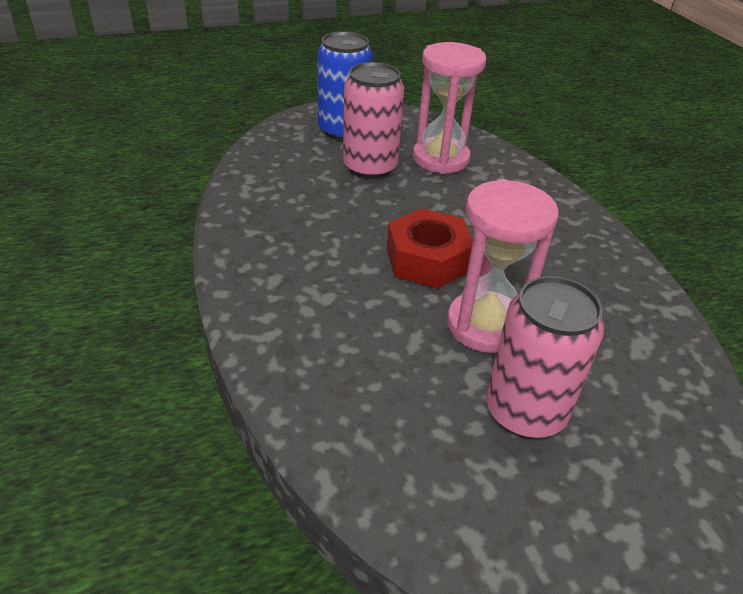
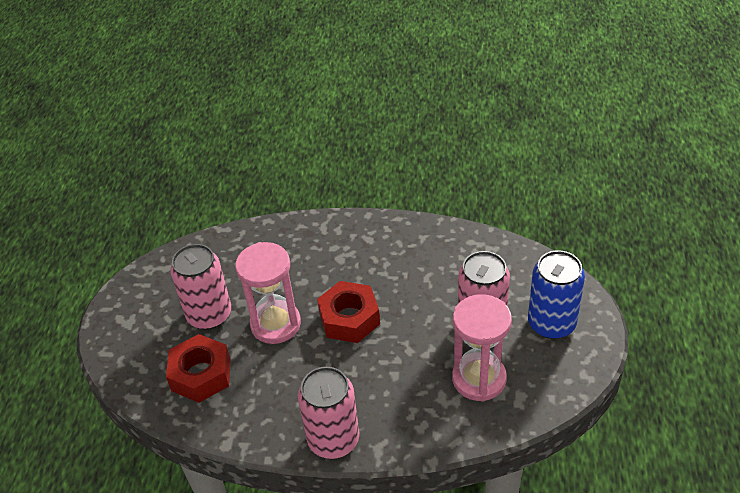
camera: 120 degrees right, 5 degrees up
none -> red nut [166,334,230,403]
none -> pink can [298,367,359,459]

